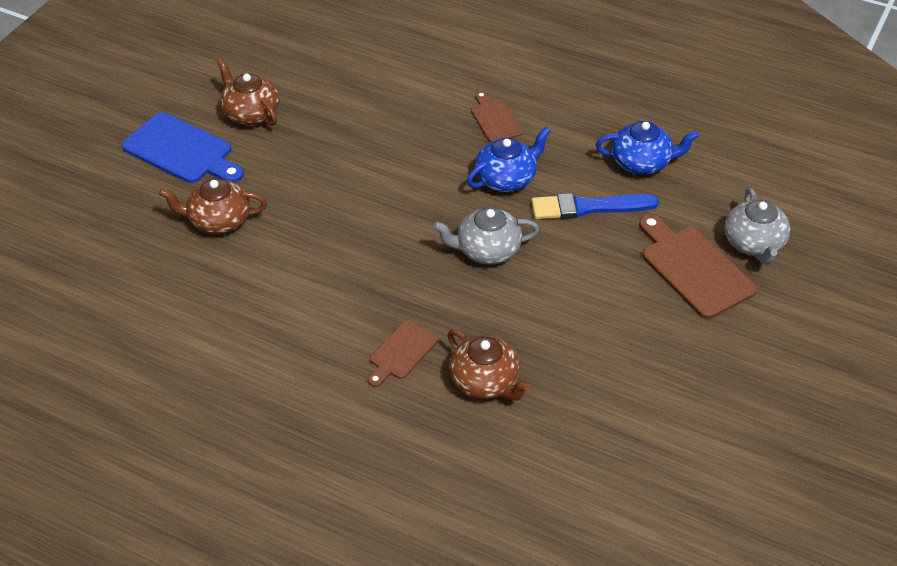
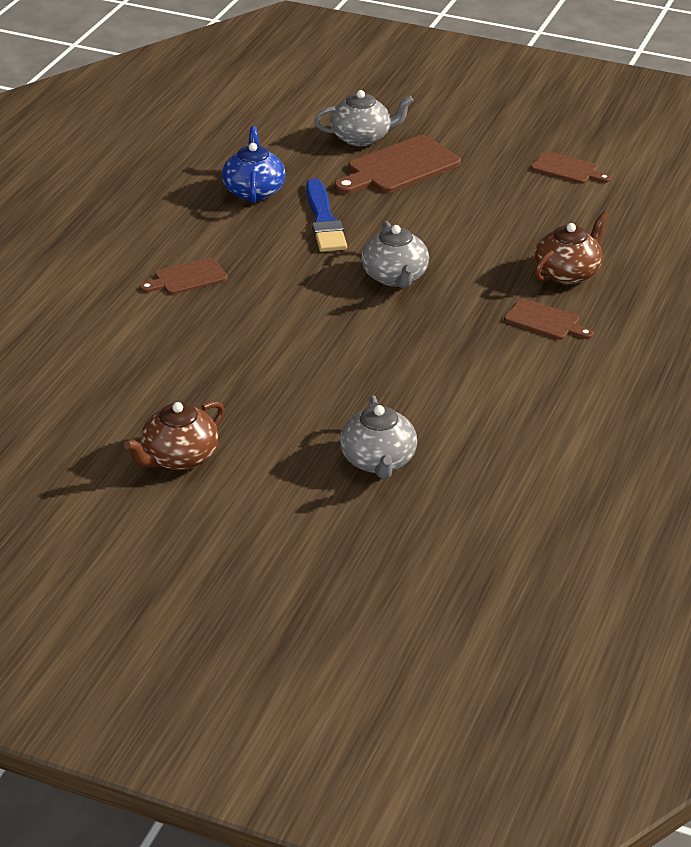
camera: 95 degrees left, 10 degrees down
blue cutting board [122,112,244,183] -> none
brown teapot [159,178,267,234] -> grey teapot [340,395,417,479]
blue teapot [467,127,551,192] -> none
none -> brown cutting board [531,151,611,184]

